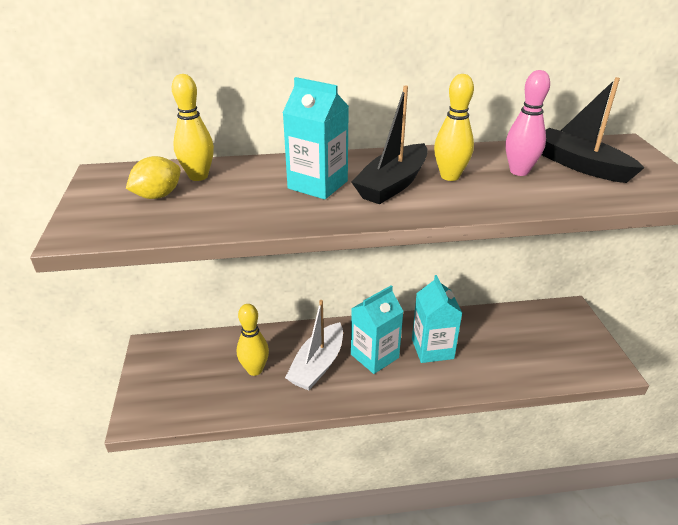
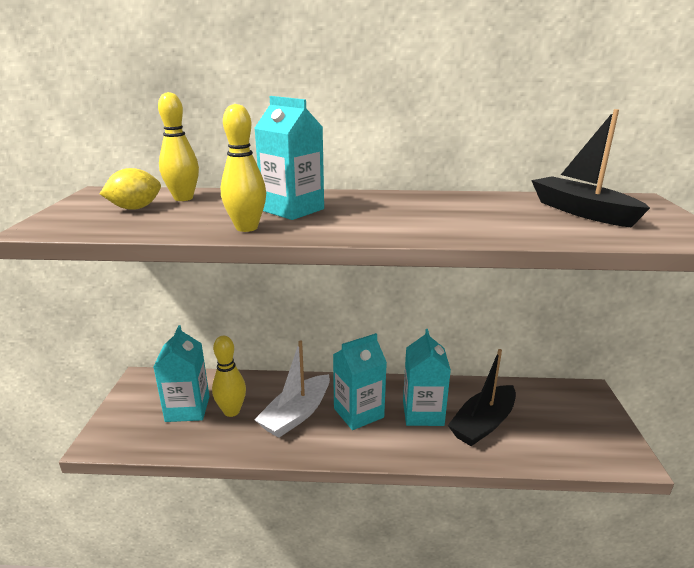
camera: 10 degrees right, 10 degrees down
black boat [351,85,428,204] -> black boat moved to [448,349,516,446]
yellow bowling pin [434,74,474,181] -> yellow bowling pin moved to [221,104,266,232]
pink bowling pin [506,70,550,176] -> none
none -> turquoise carton [153,325,210,422]

